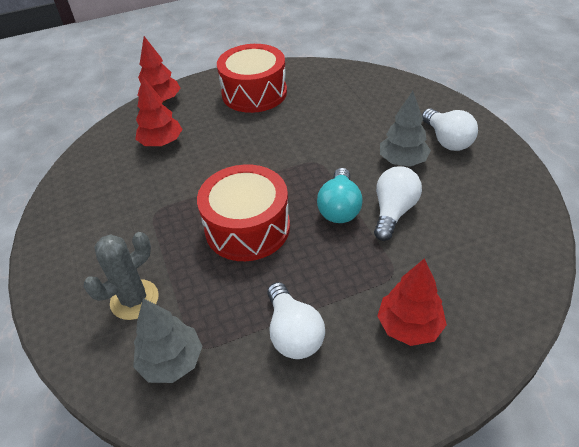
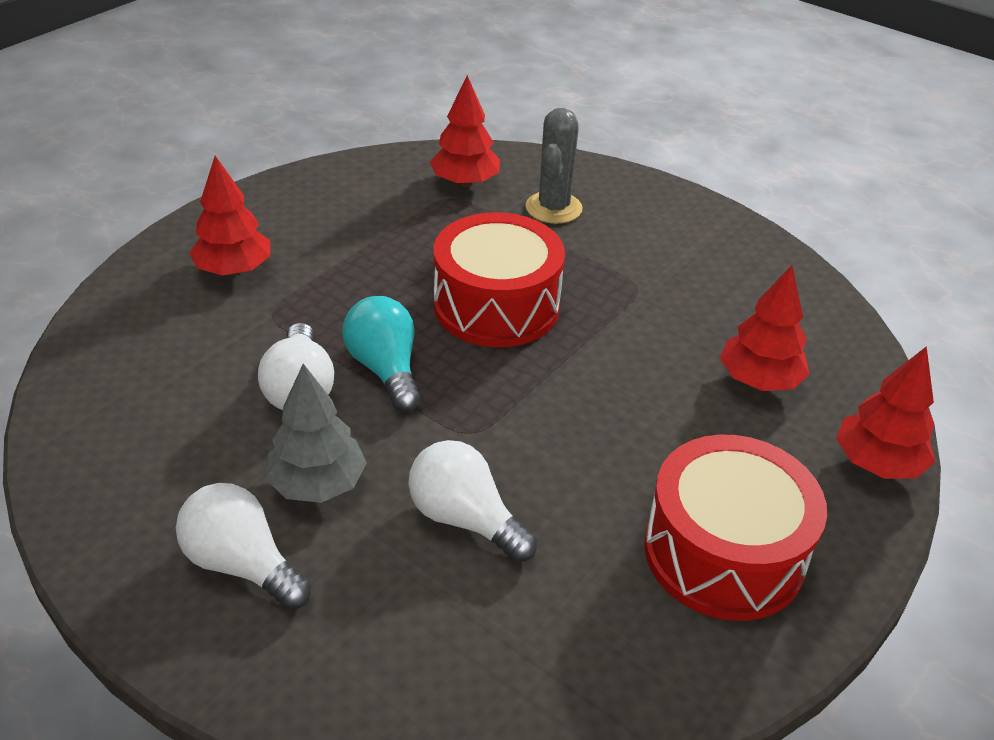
camera: 145 degrees right, 5 degrees down
grey tree [133,298,203,383] -> red tree [430,75,500,187]
white light bulb [268,282,325,359] -> white light bulb moved to [408,440,537,562]

